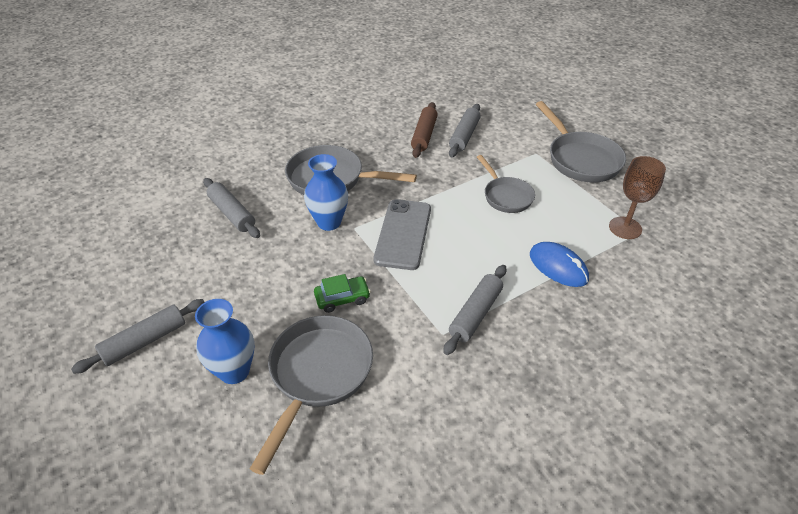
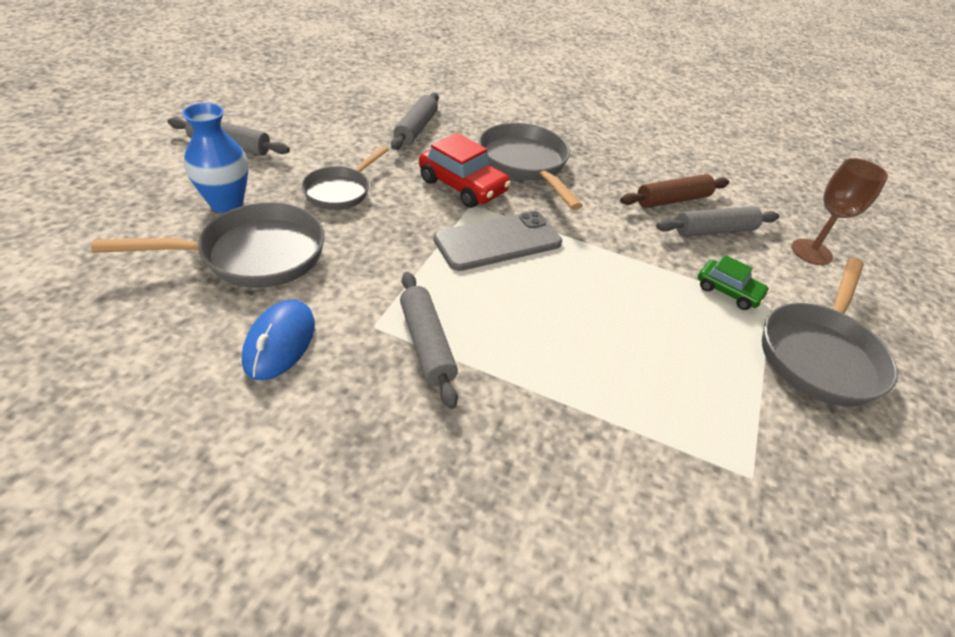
camera: 50 degrees right, 0 degrees up
blue vase [304,154,348,231] -> red car [419,133,511,208]
green car [314,274,371,313] -> green car moved to [698,255,770,310]
grey rolling pin [443,265,506,355] -> grey rolling pin turned 75 degrees clockwise [400,272,458,409]
grey pan [477,155,535,213] -> grey pan moved to [301,146,389,210]
blue mouse [530,242,589,287] -> blue mouse moved to [242,299,315,380]
brown goblet [609,156,666,239] -> brown goblet moved to [791,158,888,265]

